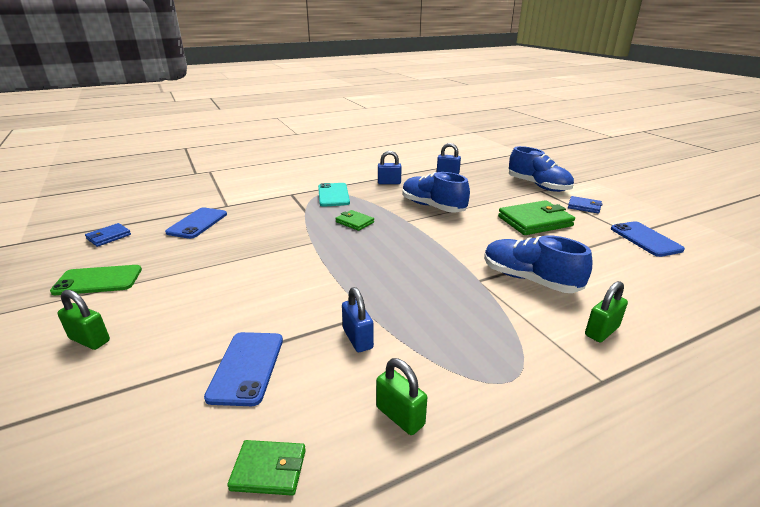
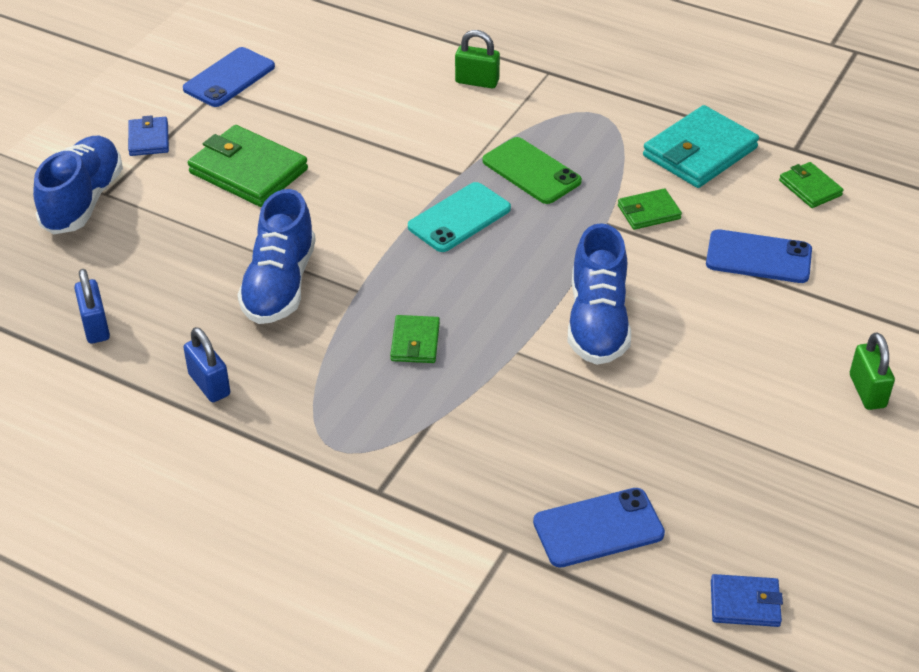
camera: 125 degrees left, 15 degrees up
green phone [50,265,142,295] -> green phone moved to [483,137,582,204]
blue phone [204,332,283,406] -> blue phone turned 45 degrees clockwise [706,229,812,283]
turquoise phone [318,183,350,207] -> turquoise phone moved to [408,182,511,252]
blue padlock [342,287,374,352] -> green wallet [618,188,682,230]
green padlock [376,358,427,435] -> turquoise wallet [643,105,759,188]
blue shoe [484,235,593,293] -> blue shoe moved to [568,223,631,365]

